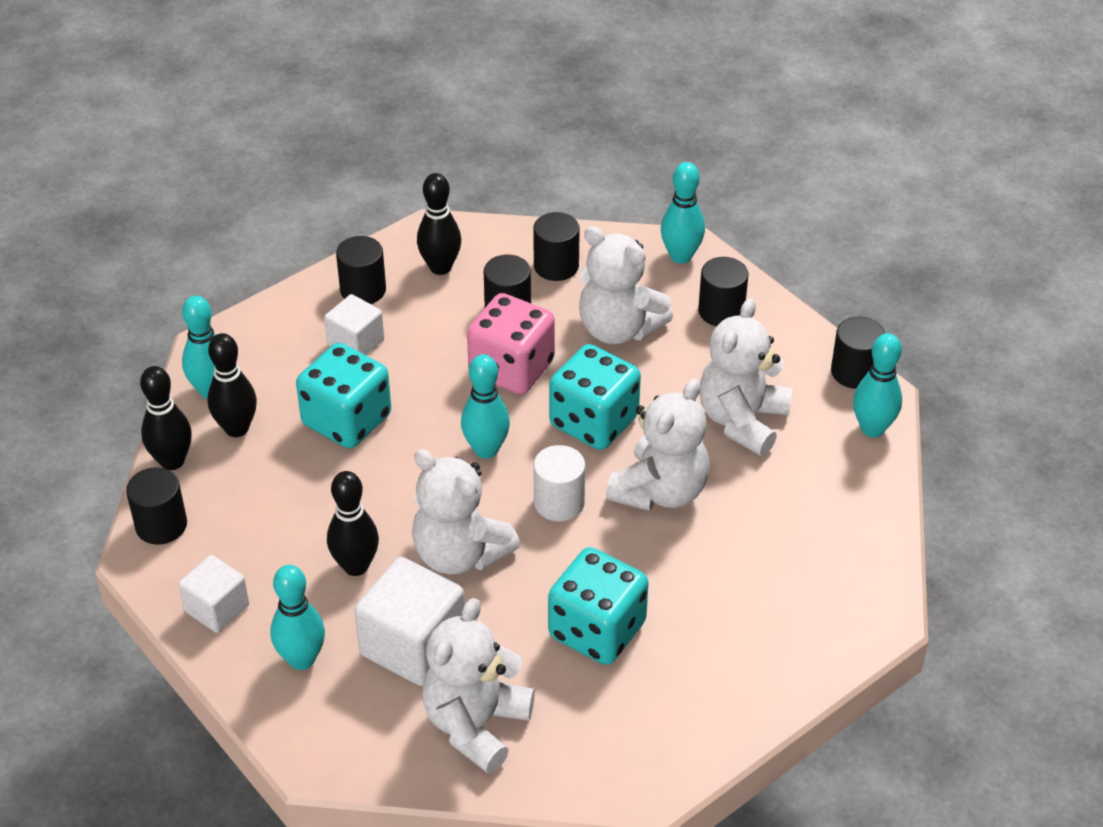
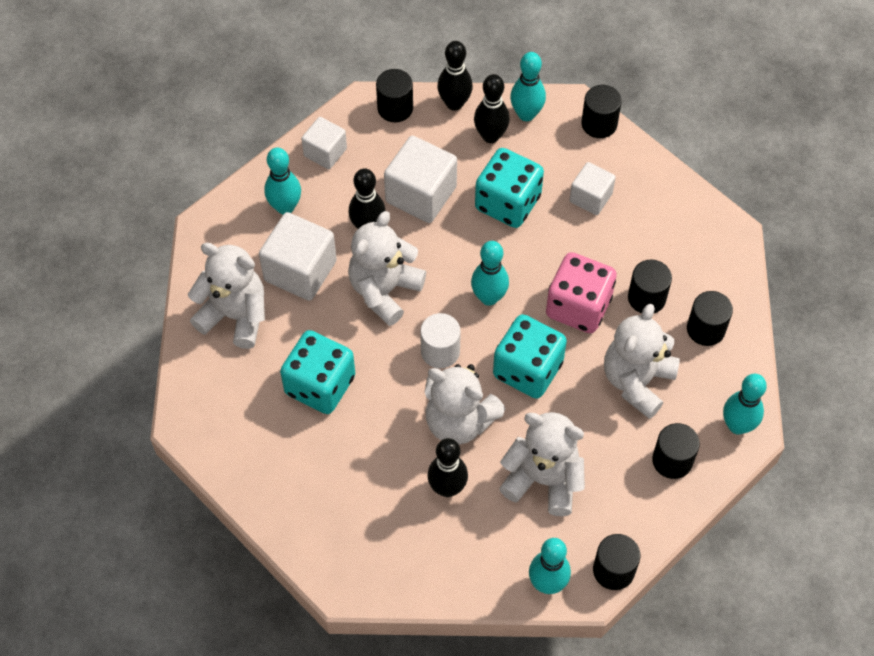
camera: 85 degrees right, 15 degrees up
black cylinder [336,236,386,304] -> black cylinder moved to [581,85,622,138]
black bowling pin [417,173,461,275] -> black bowling pin moved to [427,438,468,497]
none -> white cube [384,136,457,223]

